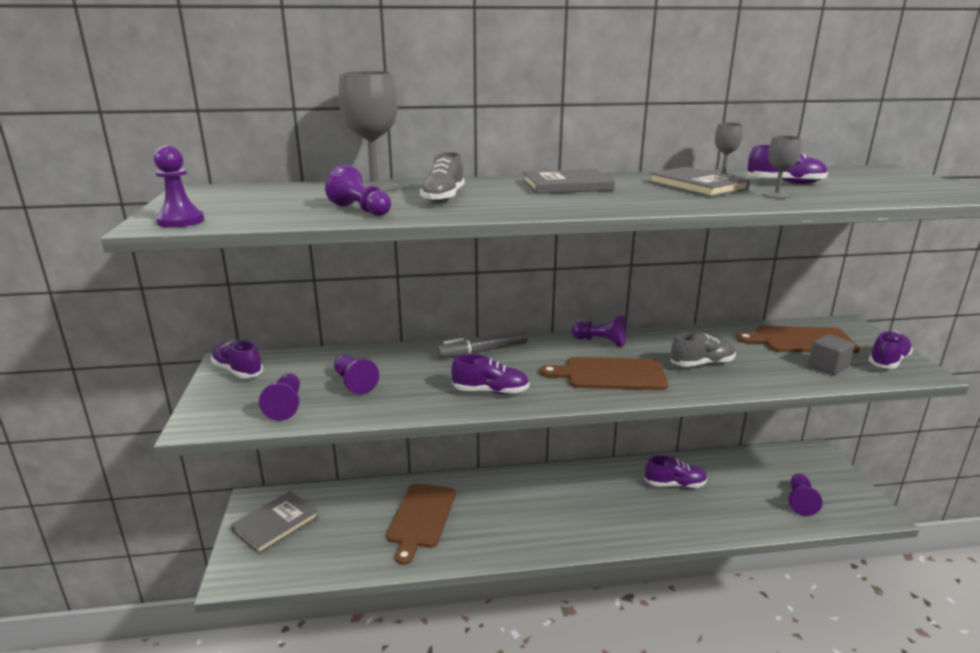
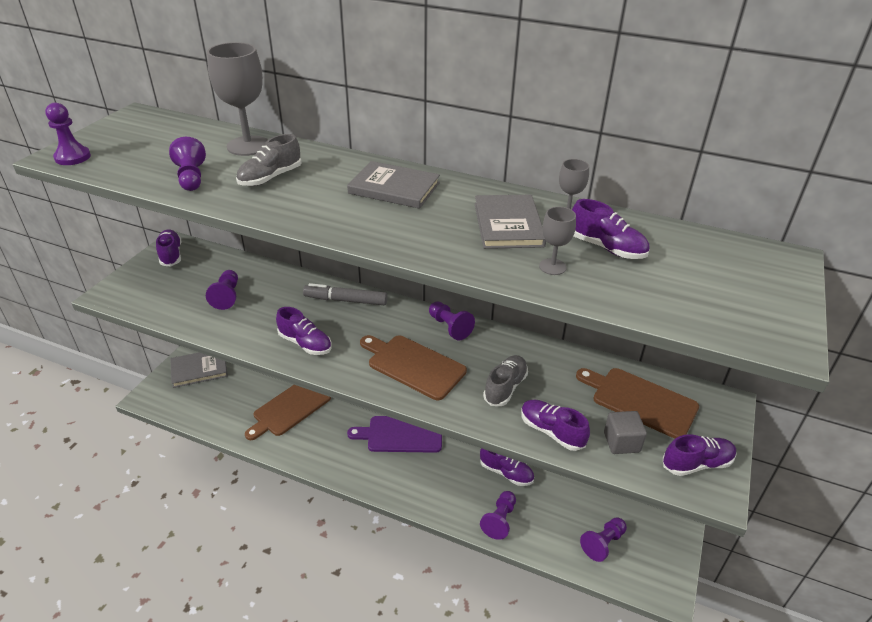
camera: 30 degrees right, 15 degrees up
purple pawn [259,373,300,421] -> purple pawn moved to [480,491,516,540]
grey shoe [671,332,736,367] -> grey shoe turned 75 degrees counterclockwise [483,355,528,406]
none -> purple cutting board [347,416,442,453]
none -> purple shoe [521,399,590,451]

